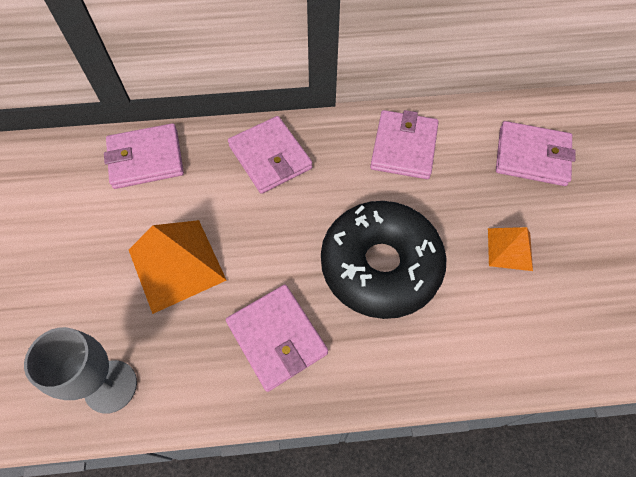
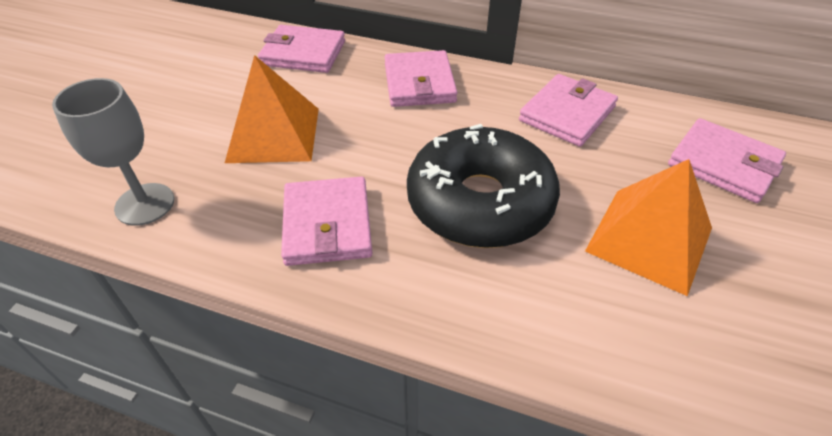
camera: 25 degrees right, 15 degrees down
orange pyramid [488,227,533,271] -> orange pyramid [585,159,712,296], size x1.76

